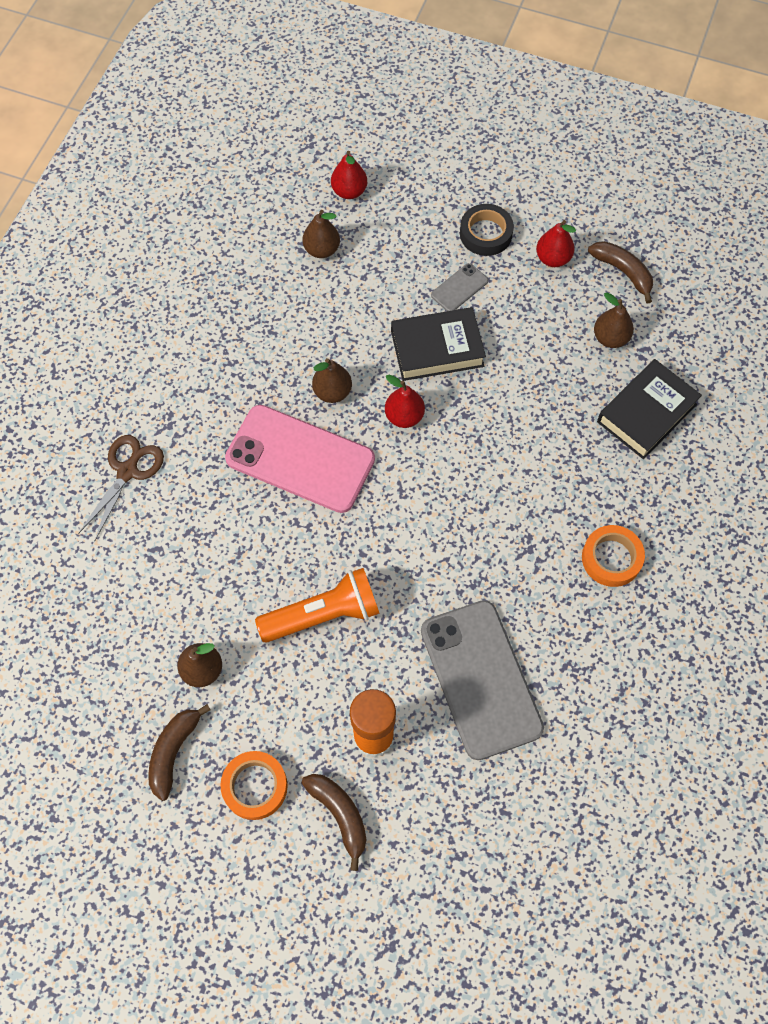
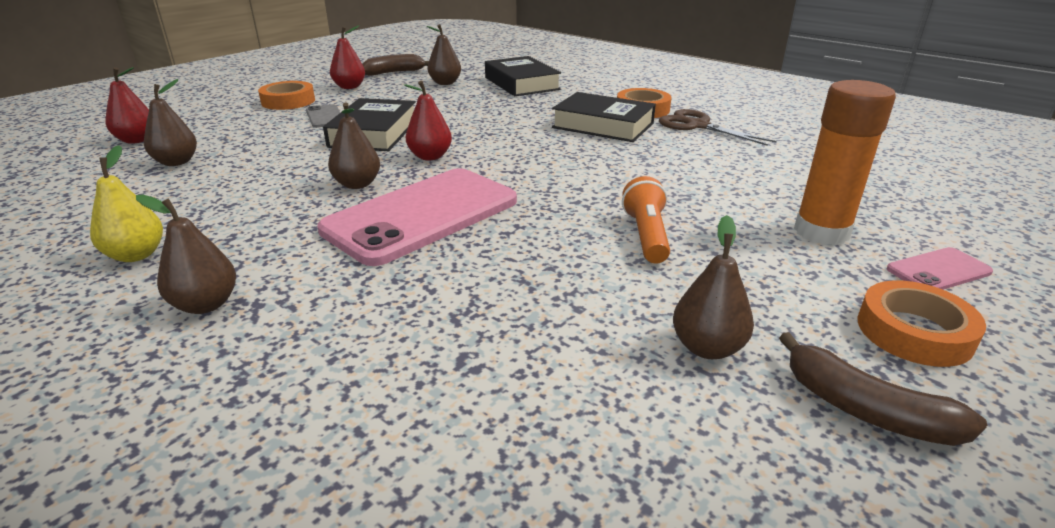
camera: 70 degrees left, 35 degrees down
brown scissors [78,435,164,540] -> brown scissors moved to [659,109,776,146]
orange flashlight [255,568,380,643] -> orange flashlight [622,176,670,264], size x0.66
brown banana [302,774,367,871] -> pink phone [886,247,993,290]
grey phone [421,600,544,760] -> none
black tape [460,204,514,256] -> orange tape [258,81,315,110]
none -> yellow pear [90,145,163,262]
none -> brown pear [136,195,236,314]
none -> black book [552,92,656,142]

